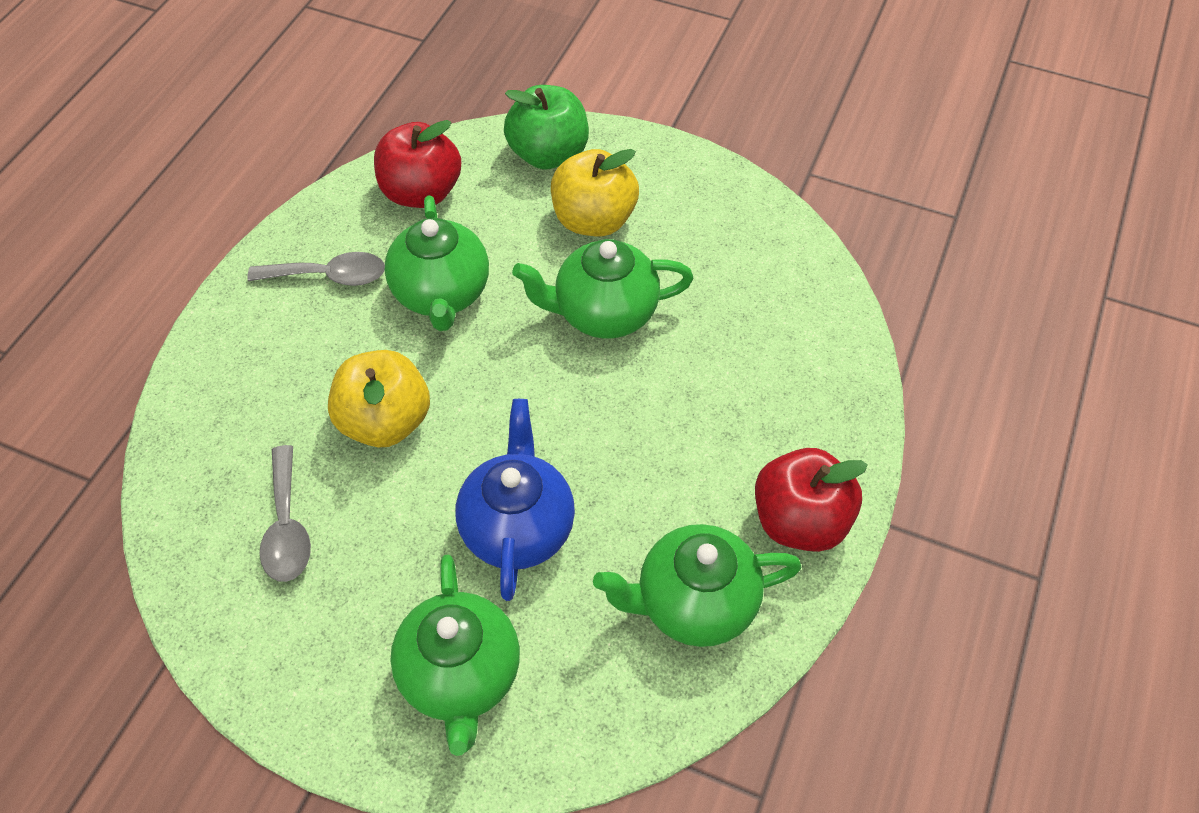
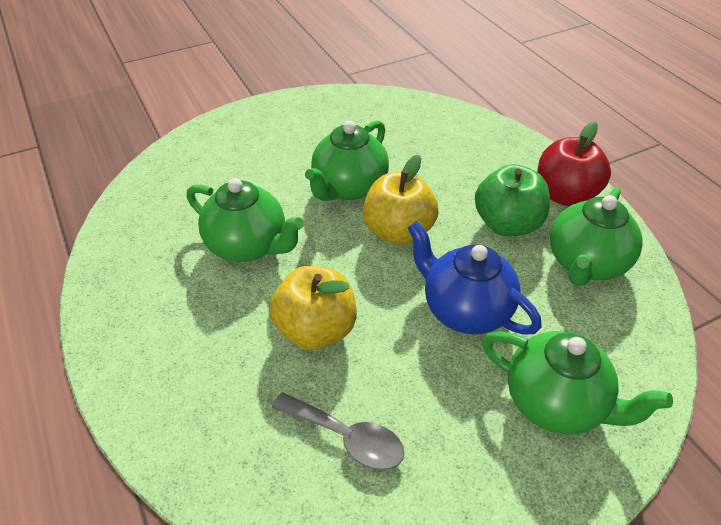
camera: 50 degrees left, 10 degrees down
grey spoon [247,252,385,286] -> none
red apple [374,120,461,208] -> none
green apple [504,85,589,169] -> green apple moved to [475,164,550,236]
yellow apple [551,149,639,237] -> yellow apple moved to [363,155,439,245]

